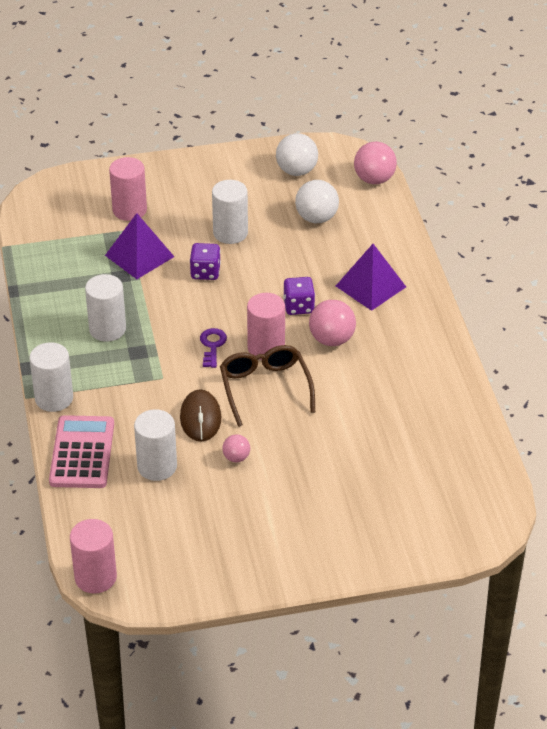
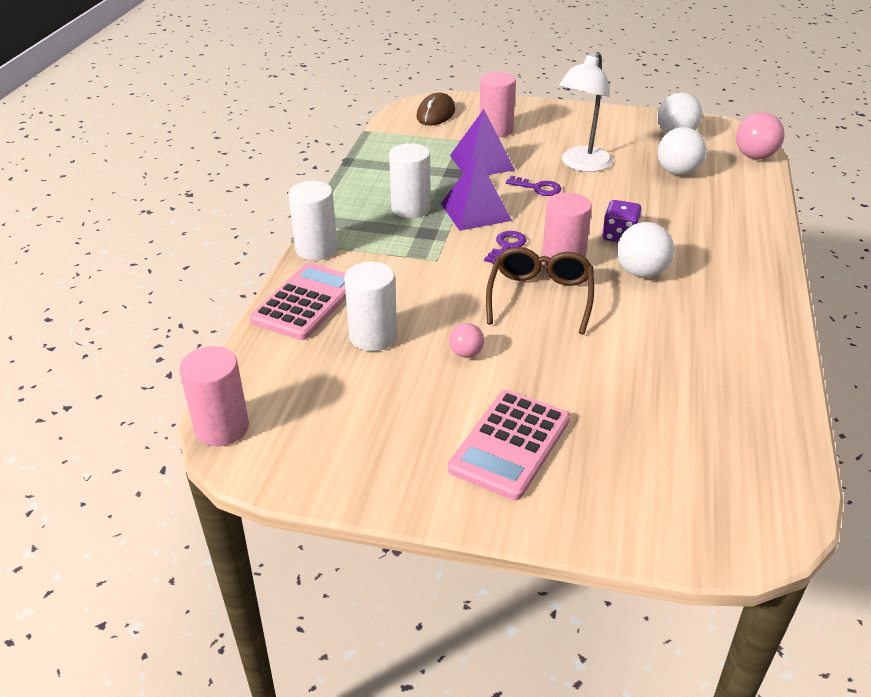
camera: 25 degrees right, 5 degrees down
brown mouse [180,389,221,442] -> brown mouse moved to [417,93,455,126]
purple dice [190,243,221,280] -> purple key [506,176,561,196]
white cylinder [212,180,248,244] -> white lamp [559,52,613,172]
pink ball [309,300,356,346] -> white ball [617,222,674,278]
purple pyramid [336,244,406,311] -> purple pyramid moved to [441,155,512,231]
none -> pink calculator [448,390,570,500]

